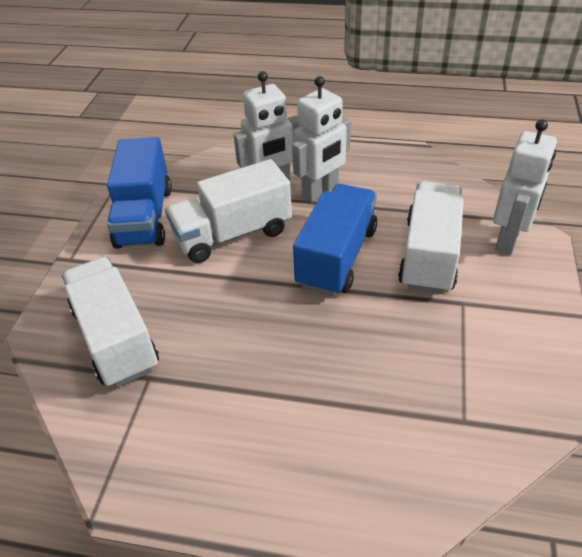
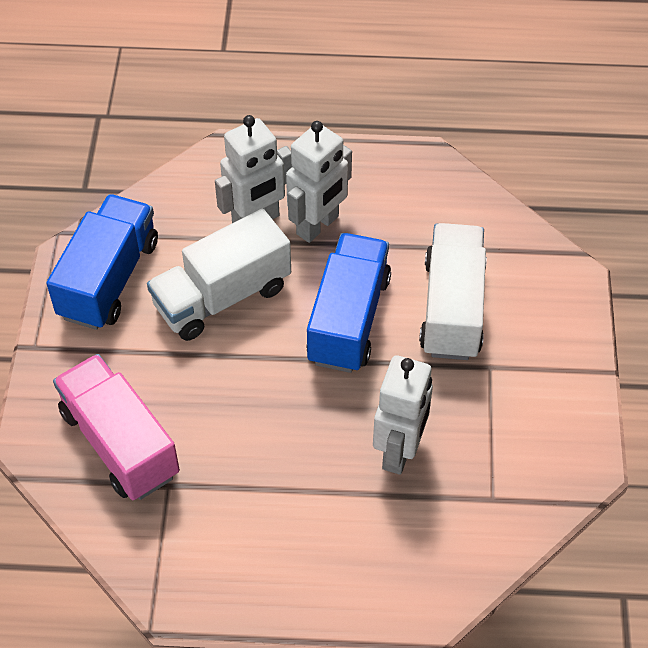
camera: 10 degrees left, 10 degrees up
white truck [62,257,159,387] -> pink truck [53,354,180,500]
blue truck [107,137,172,249] -> blue truck turned 150 degrees counterclockwise [46,194,158,330]
white robot [493,119,557,255] -> white robot moved to [373,355,433,475]

